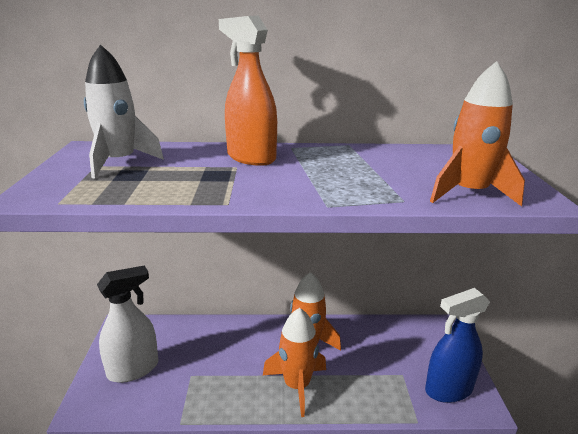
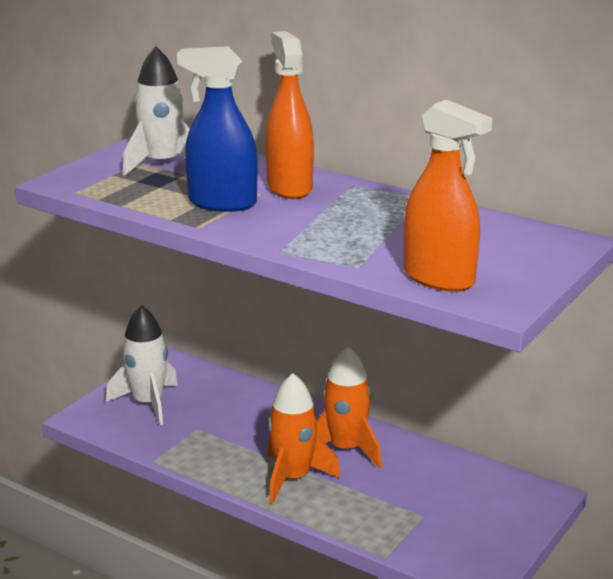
camera: 35 degrees right, 0 degrees up
white spray bottle [97,265,158,383] -> white rocket [106,305,178,425]
blue spray bottle [425,288,490,403] -> blue spray bottle moved to [177,46,258,212]
orange rocket [430,61,525,206] -> orange spray bottle [404,99,492,292]

